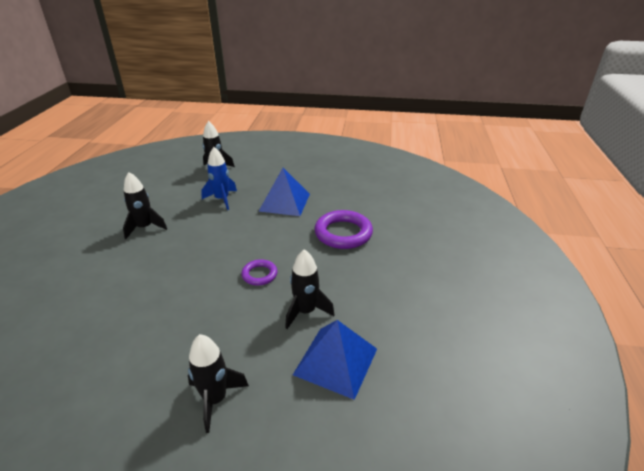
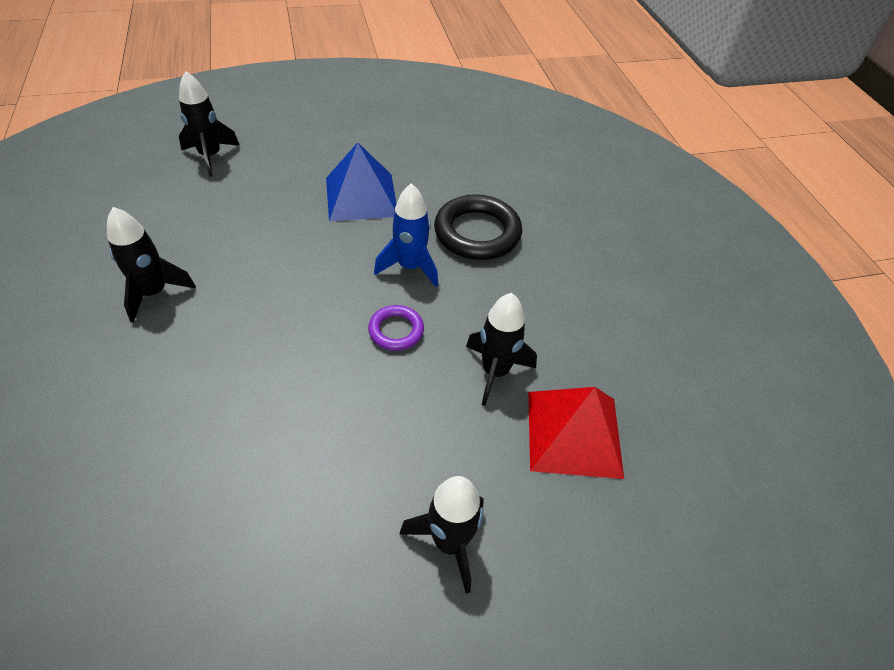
camera: 25 degrees left, 15 degrees up
blue rocket [201,147,237,210] -> blue rocket moved to [374,183,438,287]
blue pyramid [293,320,377,400] -> red pyramid [528,387,624,479]
purple ring [315,210,373,249] -> black ring [434,194,522,260]

